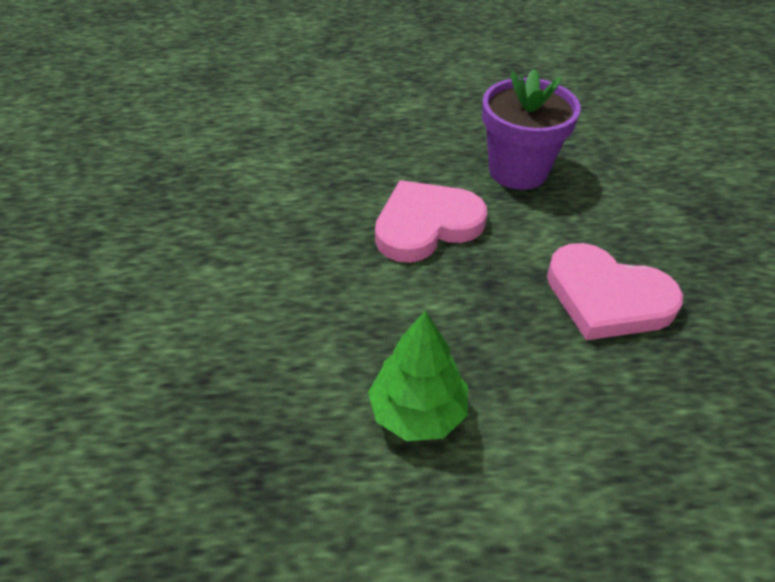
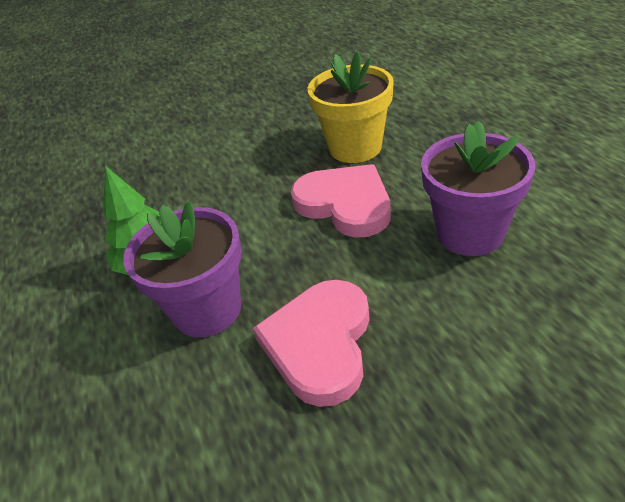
camera: 75 degrees right, 5 degrees down
none -> purple flower pot [123,202,242,338]
none -> yellow flower pot [308,52,394,163]

